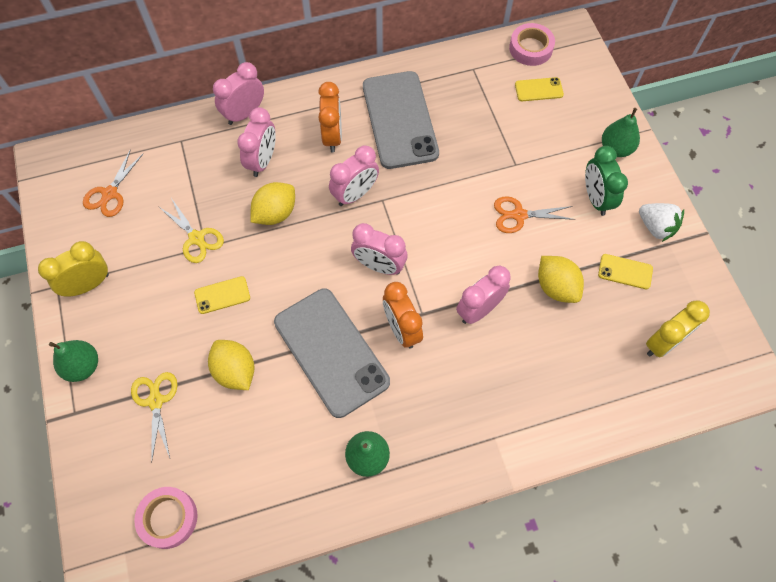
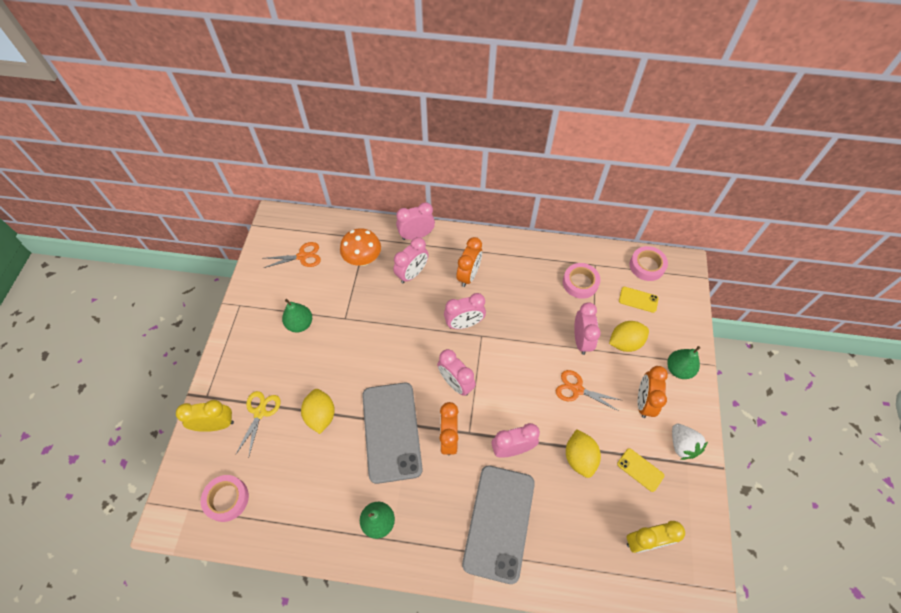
camera: 25 degrees right, 5 degrees down
yellow clock [38,241,109,297] -> yellow clock moved to [176,400,234,432]
green pear [49,340,98,382] -> green pear moved to [282,299,312,333]
orange scissors [83,149,144,217] -> orange scissors turned 150 degrees counterclockwise [264,242,321,268]
yellow scissors [159,198,224,263] -> none
yellow phone [194,276,250,314] -> none
yellow lemon [251,182,295,225] -> yellow lemon moved to [609,321,649,352]
grey phone [363,71,439,169] -> grey phone moved to [462,466,535,584]
green clock [585,146,628,216] -> orange clock [638,366,668,418]
none -> orange mushroom [340,228,381,266]
none -> pink tape [563,263,600,299]
none -> pink clock [574,302,601,355]

